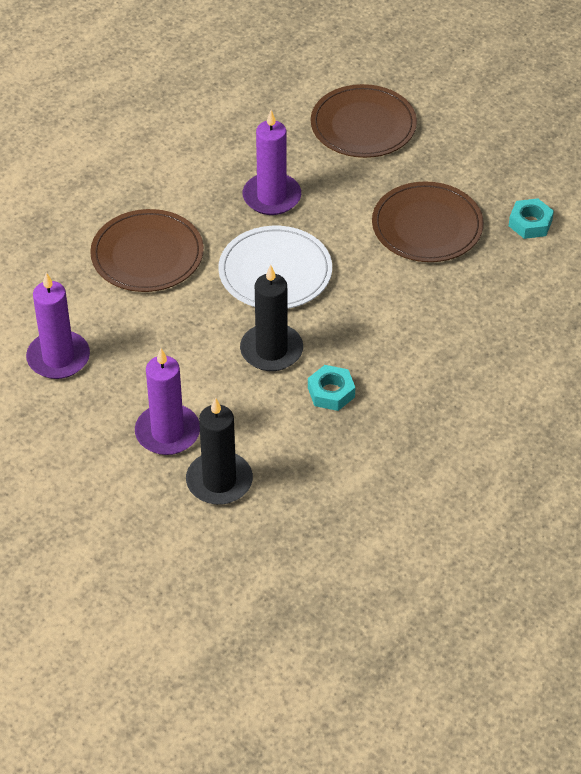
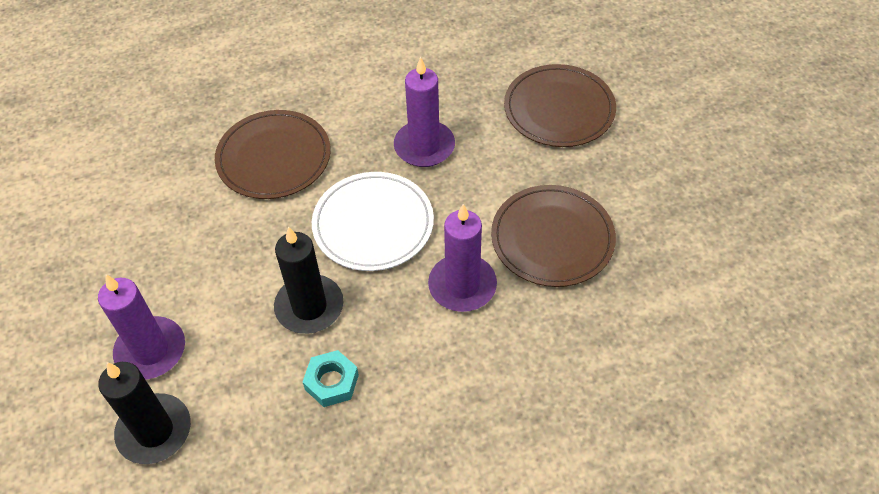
camera: 30 degrees right, 5 degrees up
purple candle [26,272,90,379] -> purple candle moved to [428,204,497,312]
turquoise nut [509,198,554,239] -> none

